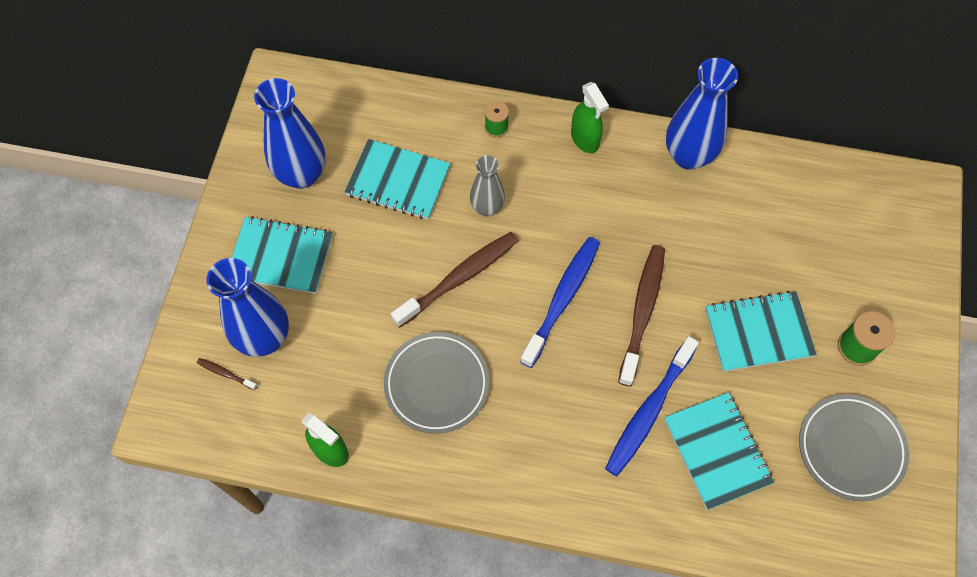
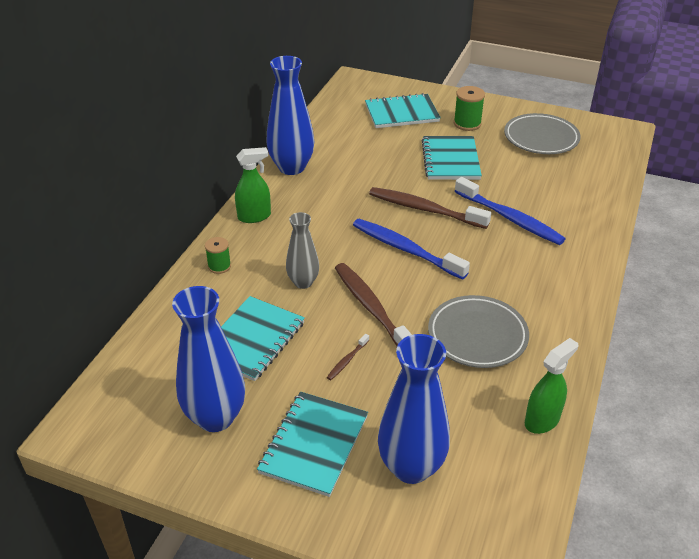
camera: 80 degrees left, 25 degrees down
brown toothbrush [197,358,258,390] -> brown toothbrush moved to [327,334,369,380]
turquoise notebook [664,392,774,510] -> turquoise notebook moved to [365,93,441,128]

